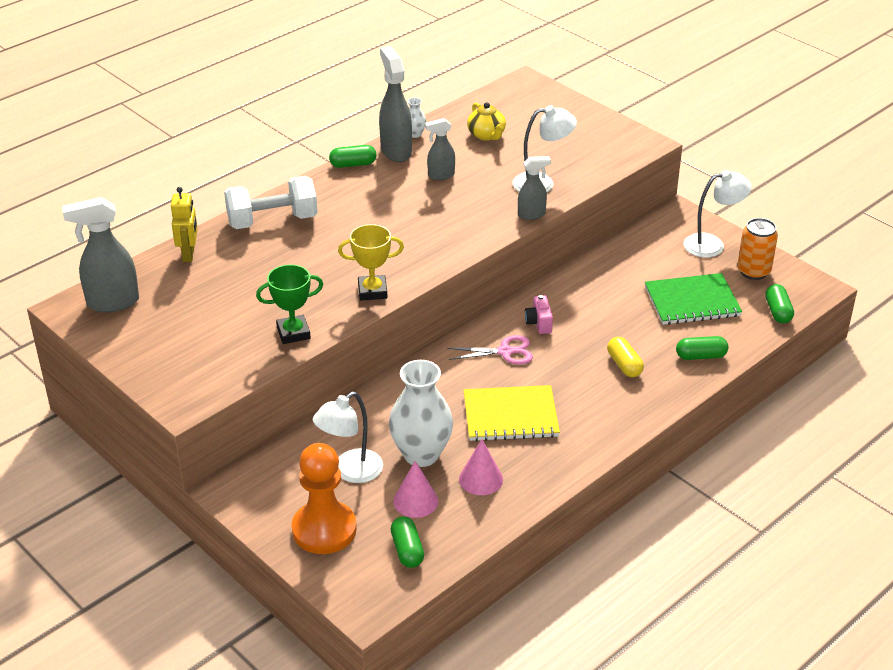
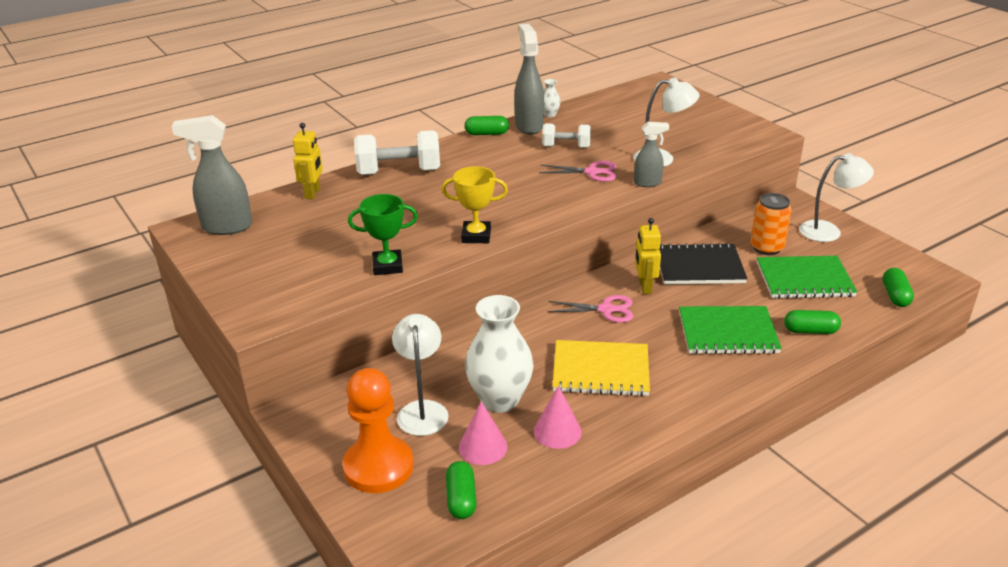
camera: 10 degrees right, 5 degrees down
white lamp [313,392,383,483] -> white lamp turned 120 degrees clockwise [392,314,449,436]
grey spray bottle [425,118,455,180] -> white dumbbell [542,123,591,148]
yellow teapot [467,102,506,141] -> none
pink camera [525,295,553,334] -> yellow robot [635,218,661,294]
yellow capsule [607,337,644,377] -> green notebook [679,306,782,354]
orange can [737,218,778,280] -> orange can moved to [751,193,792,255]
none -> pink scissors [539,161,617,182]
none -> black notebook [659,243,747,284]

